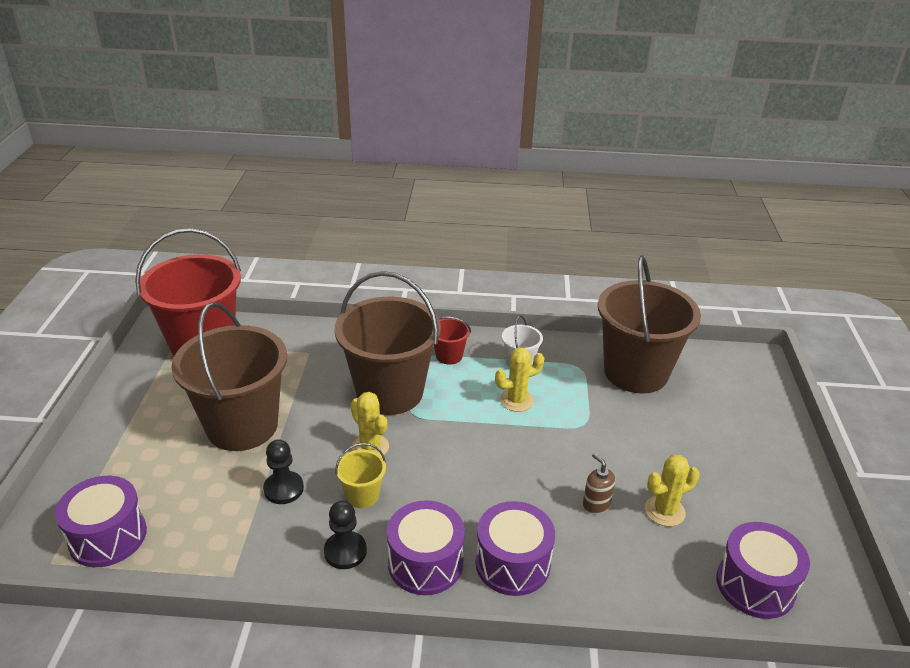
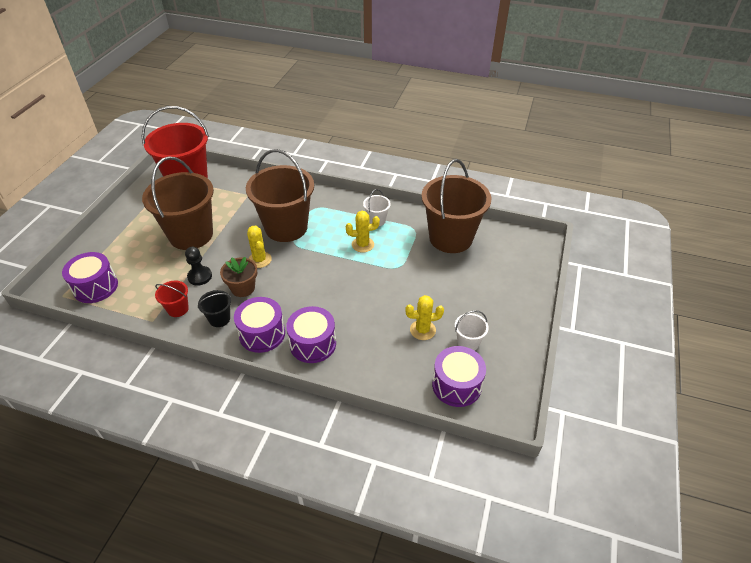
camera: 15 degrees right, 10 degrees up
black pawn [324,501,367,569] -> black bucket [198,290,231,327]
yellow bucket [335,443,386,508] -> brown flower pot [220,257,257,297]
red bucket [434,317,471,365] -> red bucket moved to [155,281,189,317]
brown soap dispenser [583,453,615,514] -> none
none -> white bucket [455,310,489,351]

